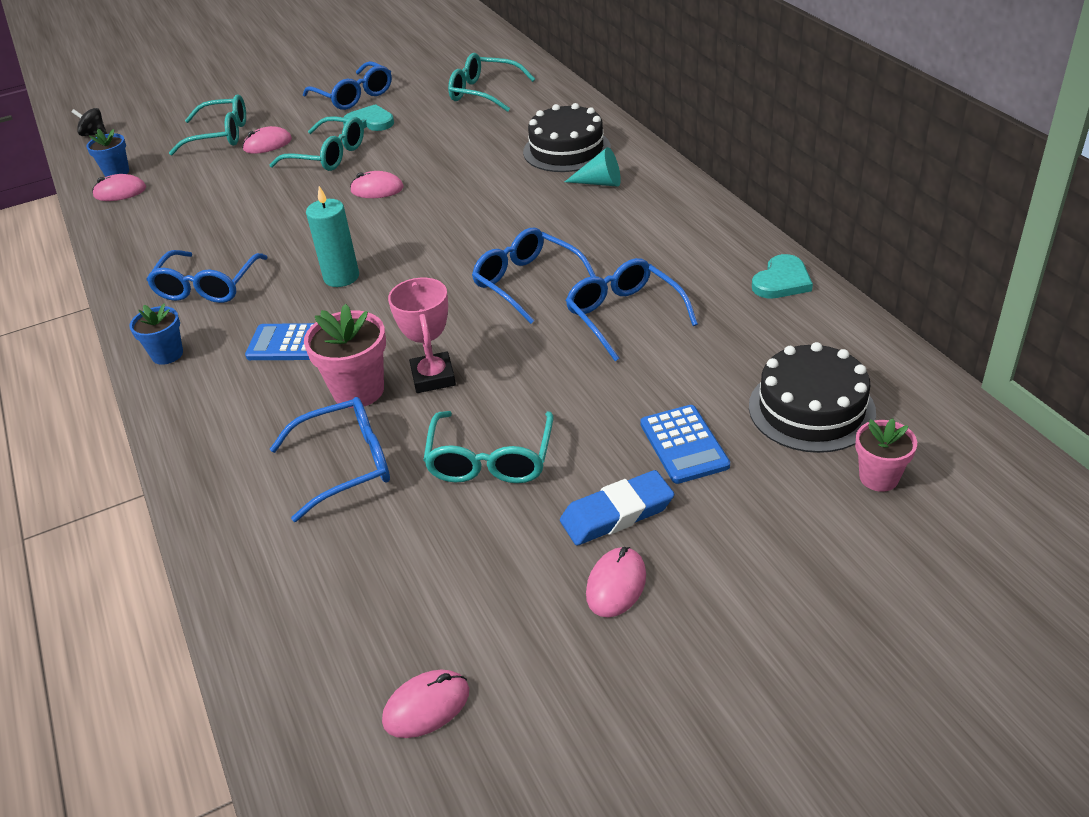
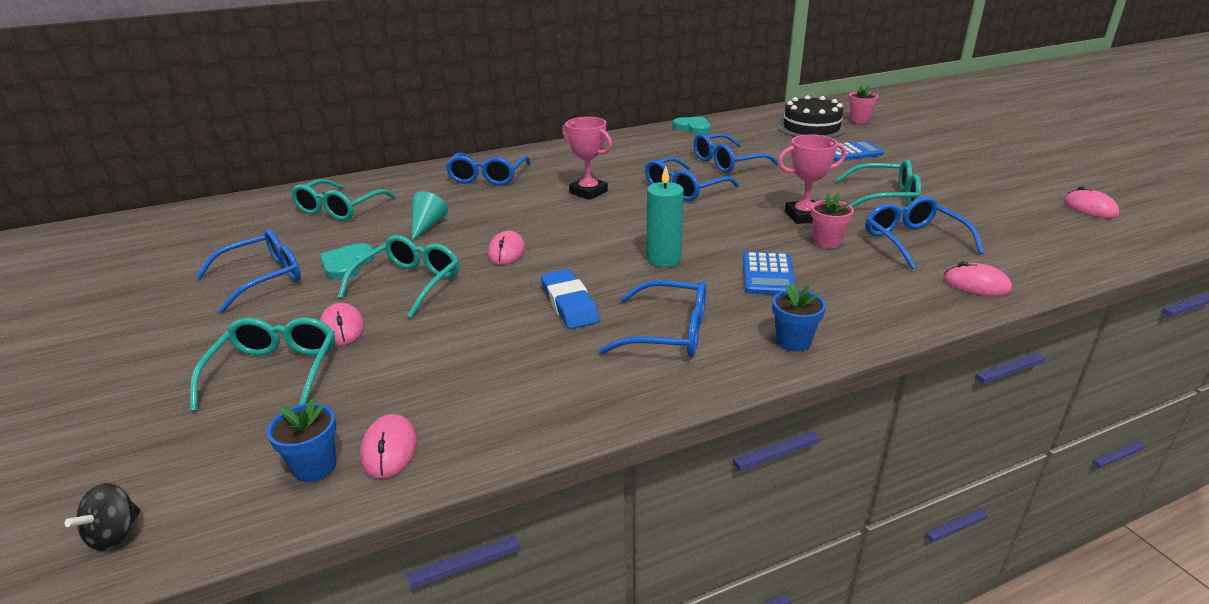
camera: 90 degrees left, 10 degrees down
pink flower pot [304,304,386,408] -> pink flower pot [811,193,854,248], size x0.64
black cake [523,103,611,172] -> blue glasses [445,153,531,185]
blue eraser [560,470,674,546] -> blue eraser moved to [541,269,600,329]
turquoise cone [565,147,621,187] -> turquoise cone moved to [412,191,448,241]
pink mouse [586,547,646,617] -> pink mouse moved to [943,261,1012,296]
none -> pink trophy [562,117,612,200]

